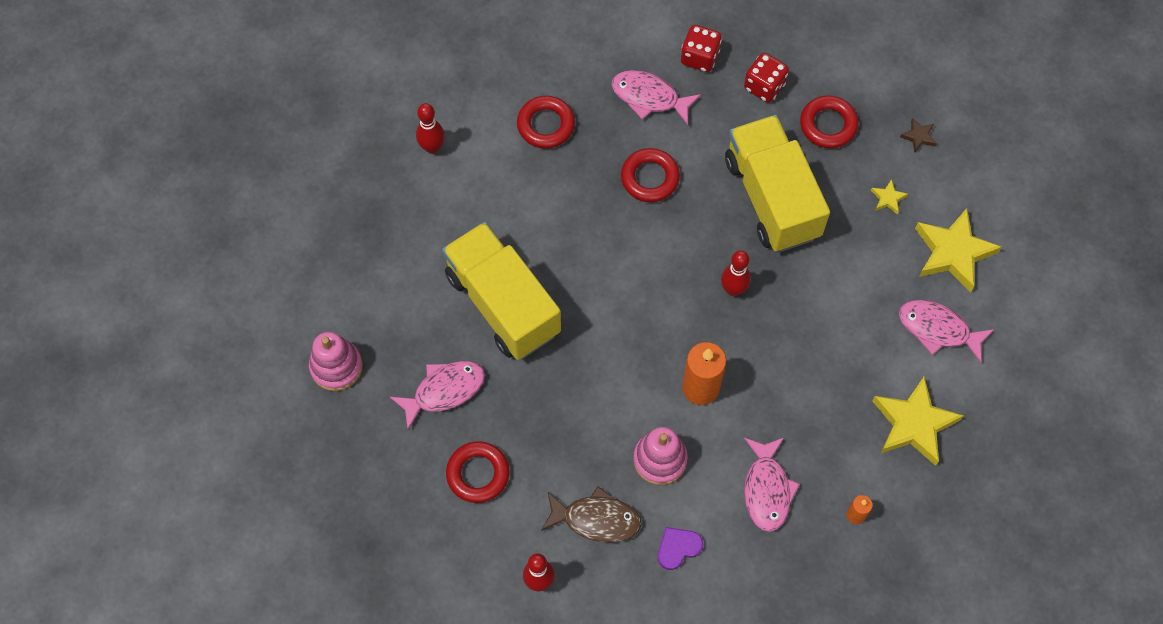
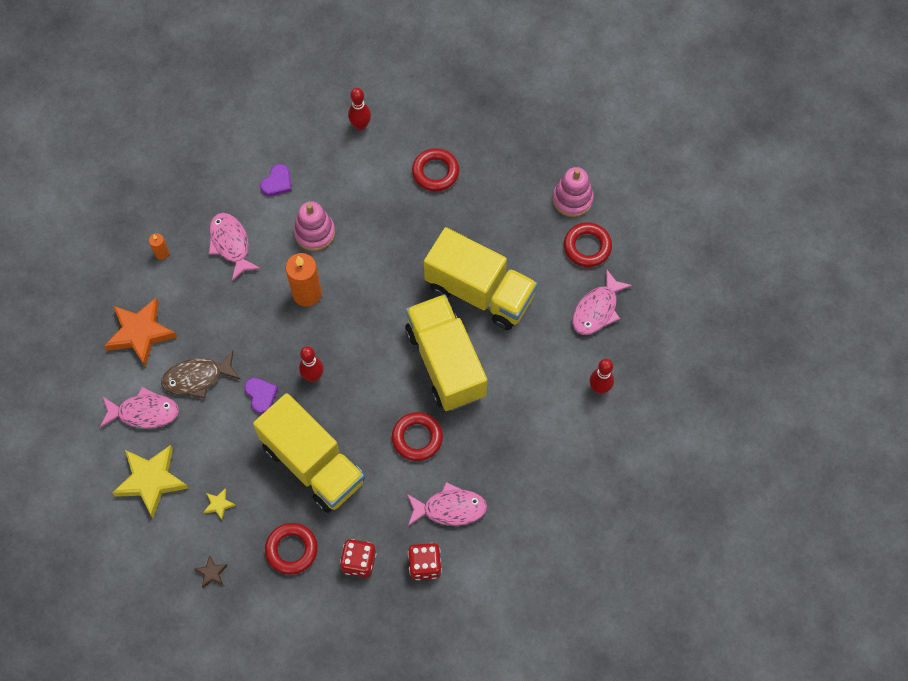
camera: 155 degrees right, 0 degrees up
pink fish [390,361,485,430] -> pink fish moved to [572,269,633,335]
red ring [517,95,575,149] -> red ring moved to [564,222,612,267]
brown fish [541,486,642,543] -> brown fish moved to [161,351,240,399]
yellow star [872,377,964,466] -> orange star [104,298,177,367]
none -> purple heart [244,377,278,414]
none -> yellow truck [405,294,487,411]

